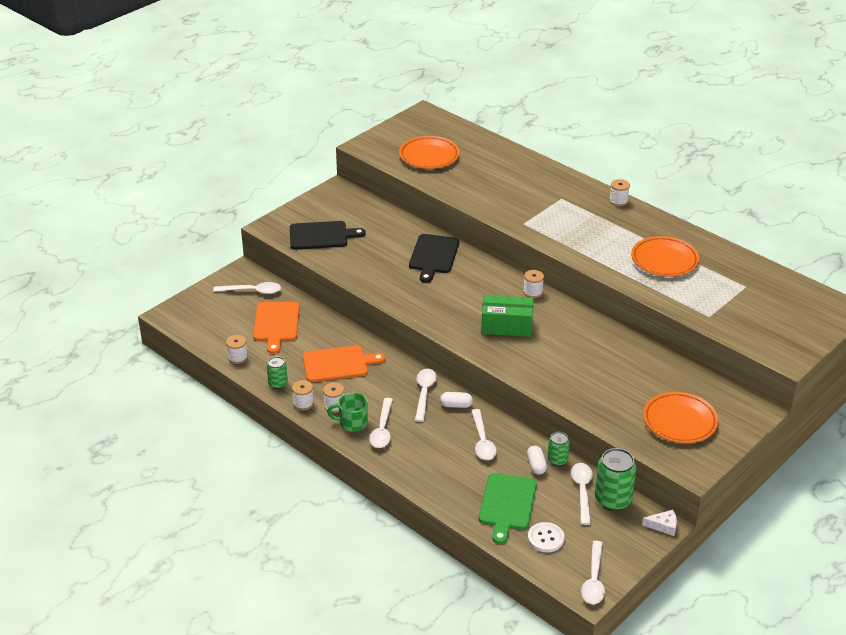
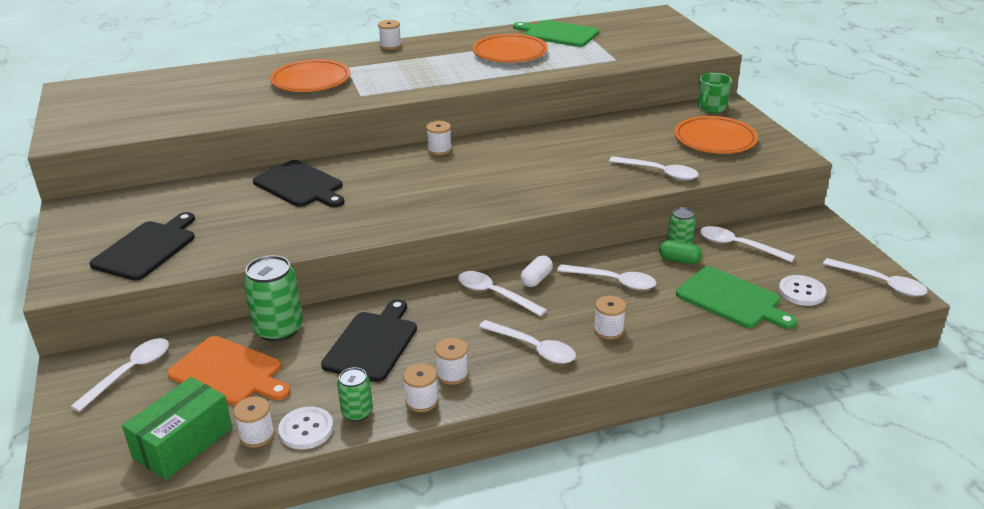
camera: 60 degrees left, 5 degrees down
orange cutting board [302,345,385,382] -> black cutting board [321,299,417,382]
green mug [327,393,368,432] -> green mug moved to [698,73,732,113]
orange plate [399,136,460,169] -> orange plate moved to [270,59,351,92]
green box [481,295,533,337] -> green box moved to [122,377,232,480]
white capsule [527,446,547,474] -> green capsule [659,240,702,264]
green can [595,448,637,511] -> green can moved to [243,255,303,342]
white cheese [642,510,677,536] -> none
none -> white button [278,406,334,450]
none -> green cutting board [513,20,599,47]
none -> white spool [594,296,626,340]
none -> white spoon [609,156,699,180]

